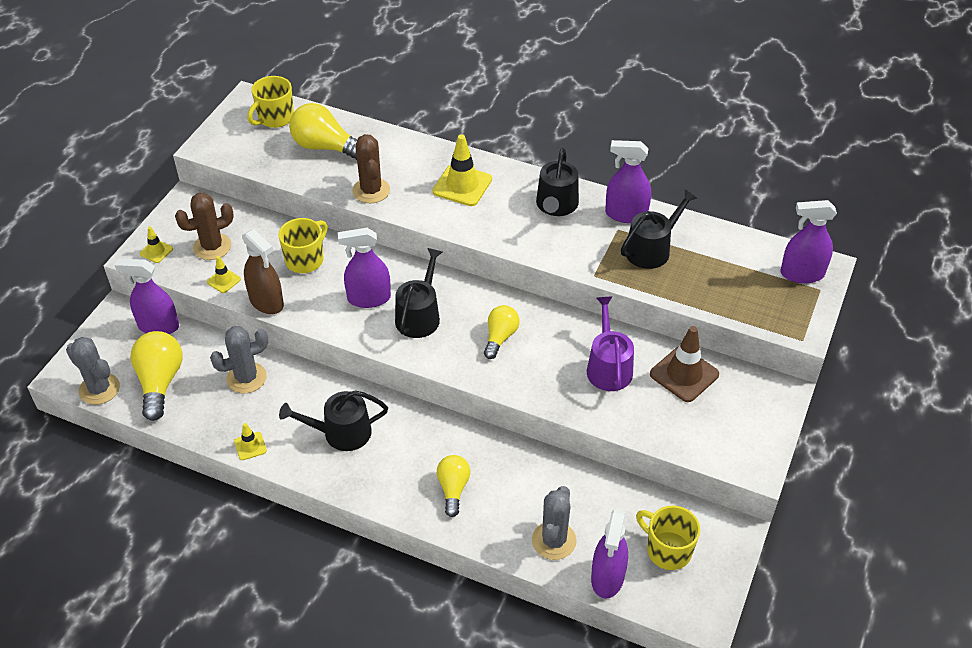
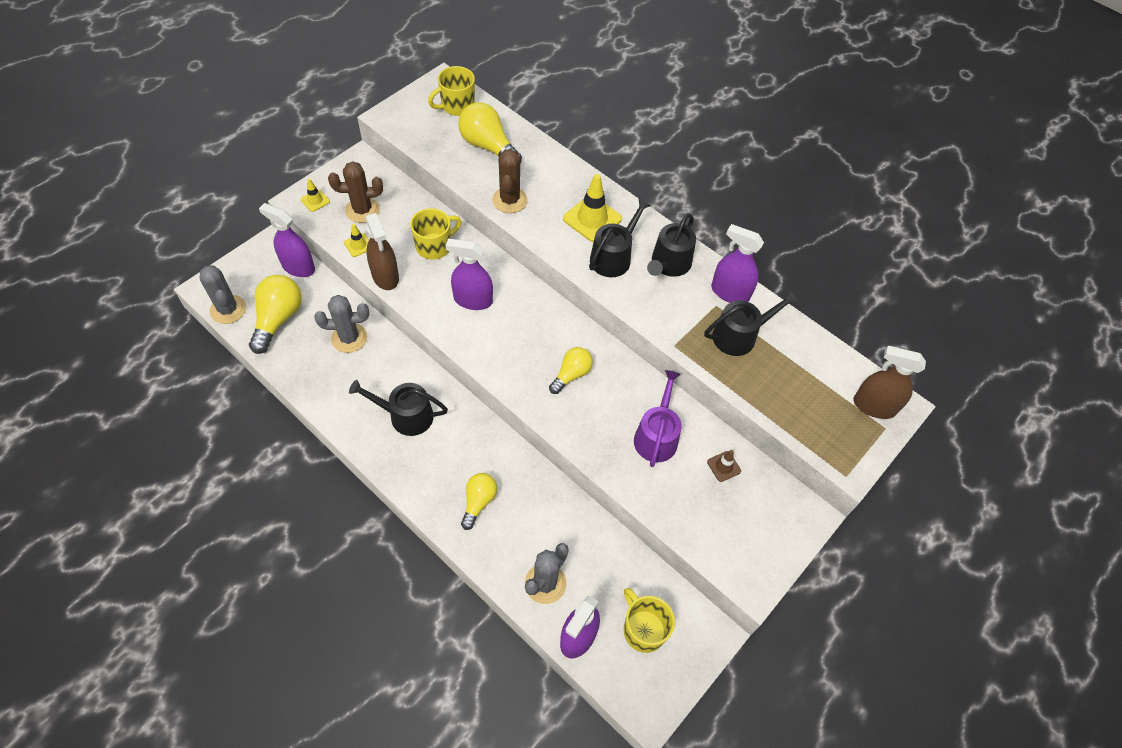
camera: 15 degrees right, 10 degrees up
yellow traffic cone [234,423,267,460] -> none
black watering can [395,248,442,338] -> black watering can moved to [589,199,651,277]
brown traffic cone [650,326,719,402] -> brown traffic cone [707,450,741,482], size x0.52
purple spray bottle [781,200,837,283] -> brown spray bottle [853,346,926,419]

